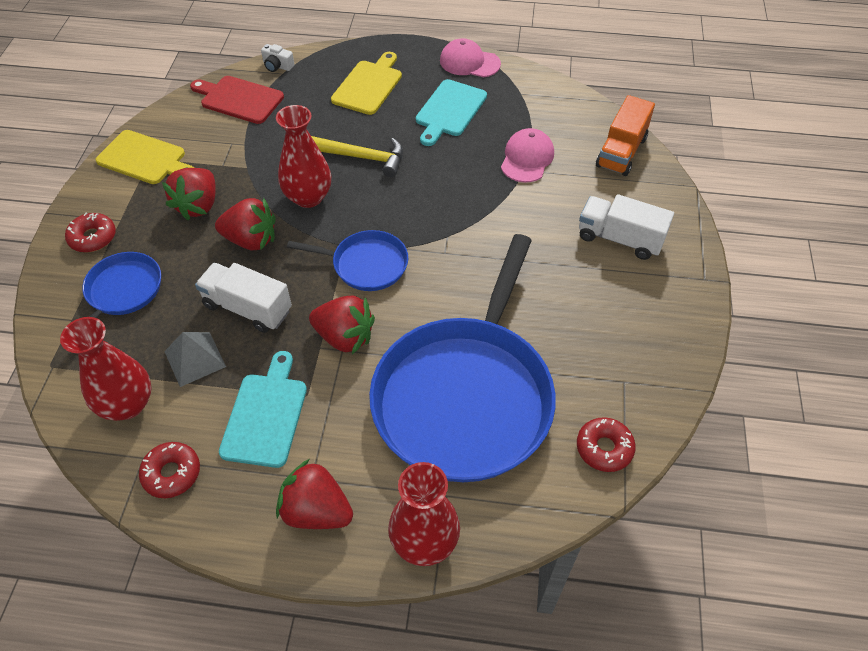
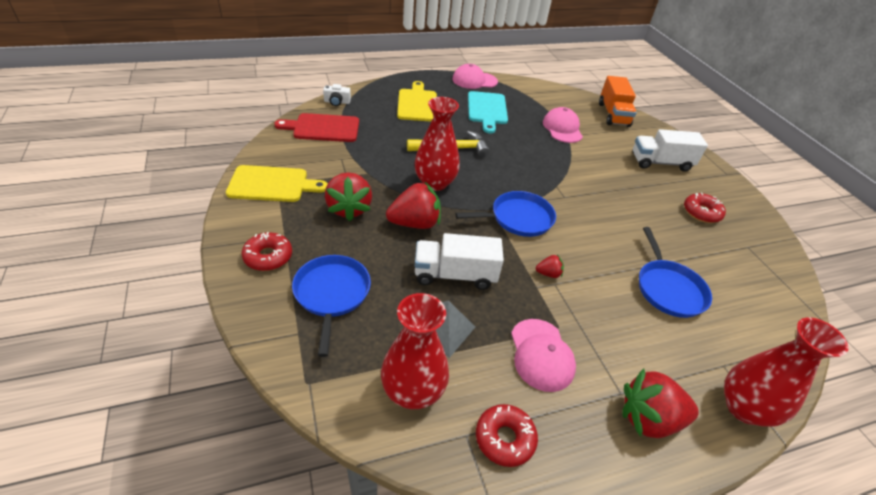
camera: 30 degrees left, 10 degrees down
turquoise cutting board [219,351,307,468] -> pink cap [511,319,576,392]
red strawberry [309,296,375,354] -> red strawberry [536,255,564,278], size x0.47
blue pan [369,234,556,482] -> blue pan [639,227,712,318], size x0.47
red donut [577,417,636,472] -> red donut moved to [684,193,726,223]

